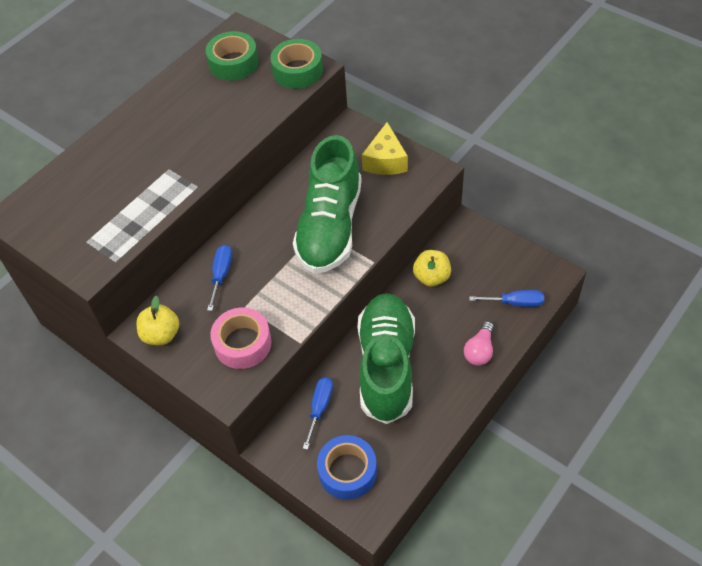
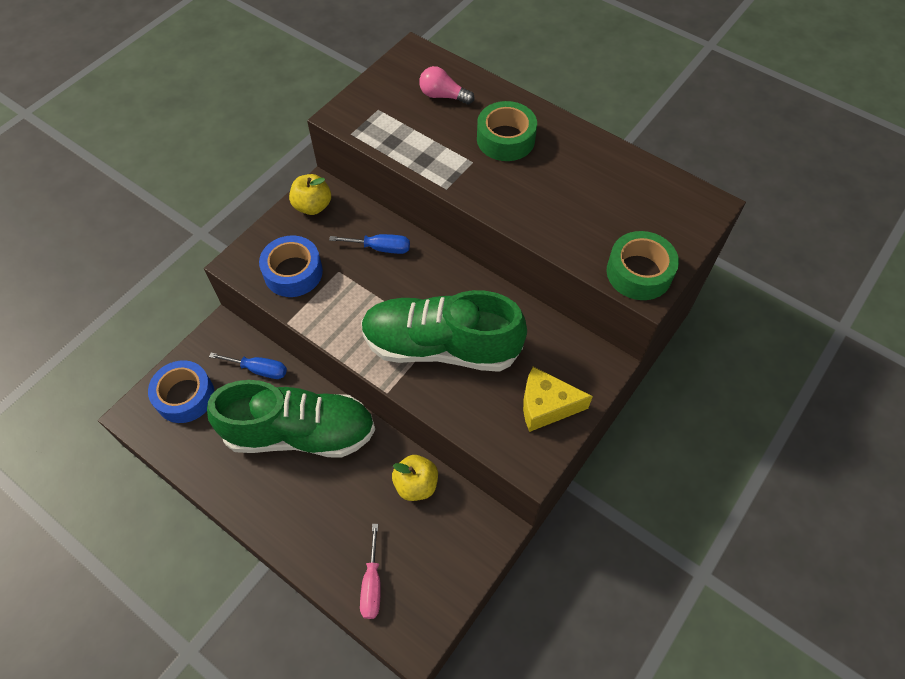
camera: 85 degrees right, 5 degrees up
green tape [206,31,259,81] -> green tape moved to [477,101,537,161]
pink tape [210,308,272,369] -> blue tape [259,236,323,297]
pink light bulb [464,321,494,366] -> pink light bulb moved to [419,66,474,105]
blue screwdriver [469,290,544,307] -> pink screwdriver [360,524,381,619]

